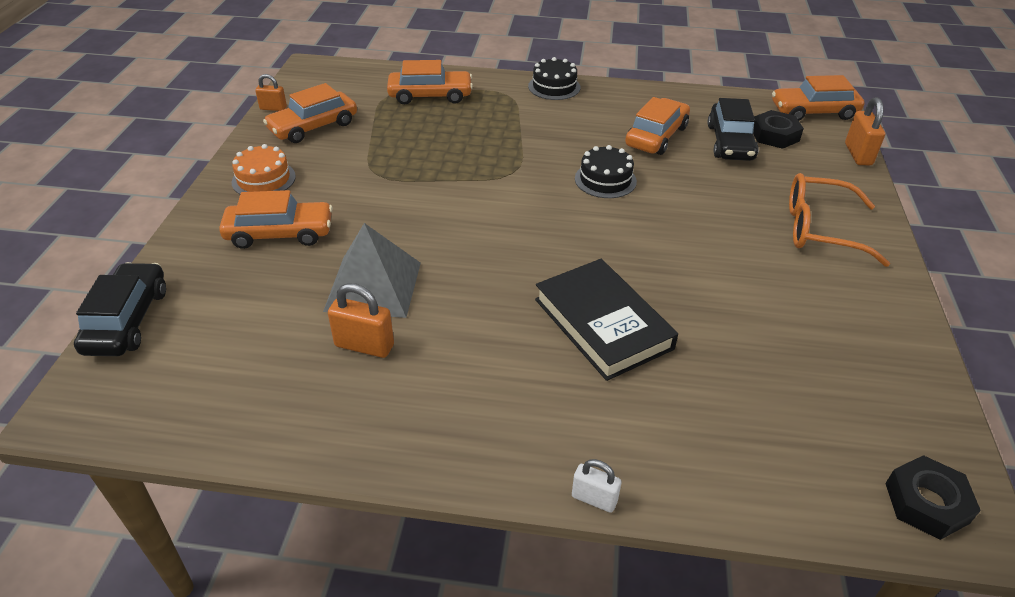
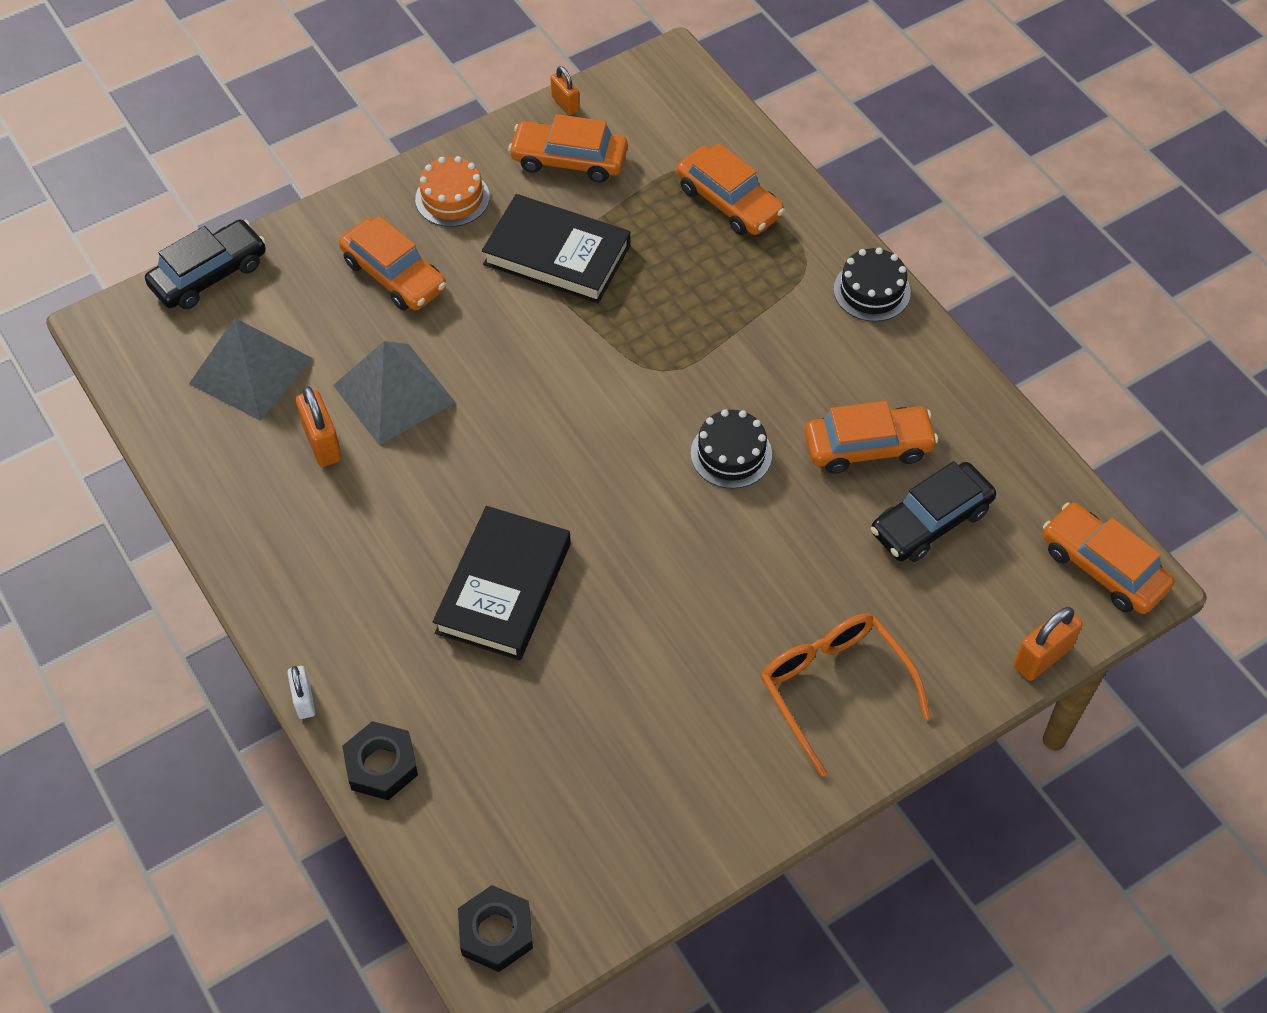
camera: 50 degrees right, 15 degrees up
black nut [753,110,804,149] -> black nut moved to [342,721,418,800]
none -> grey pyramid [189,318,313,421]
none -> black book [482,194,630,303]

